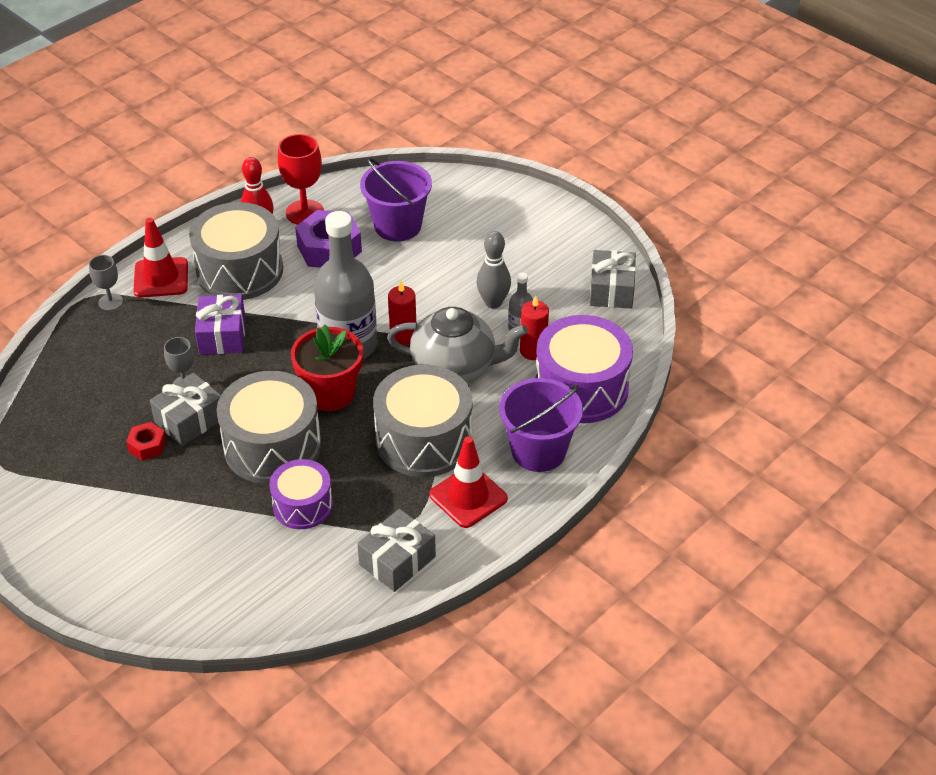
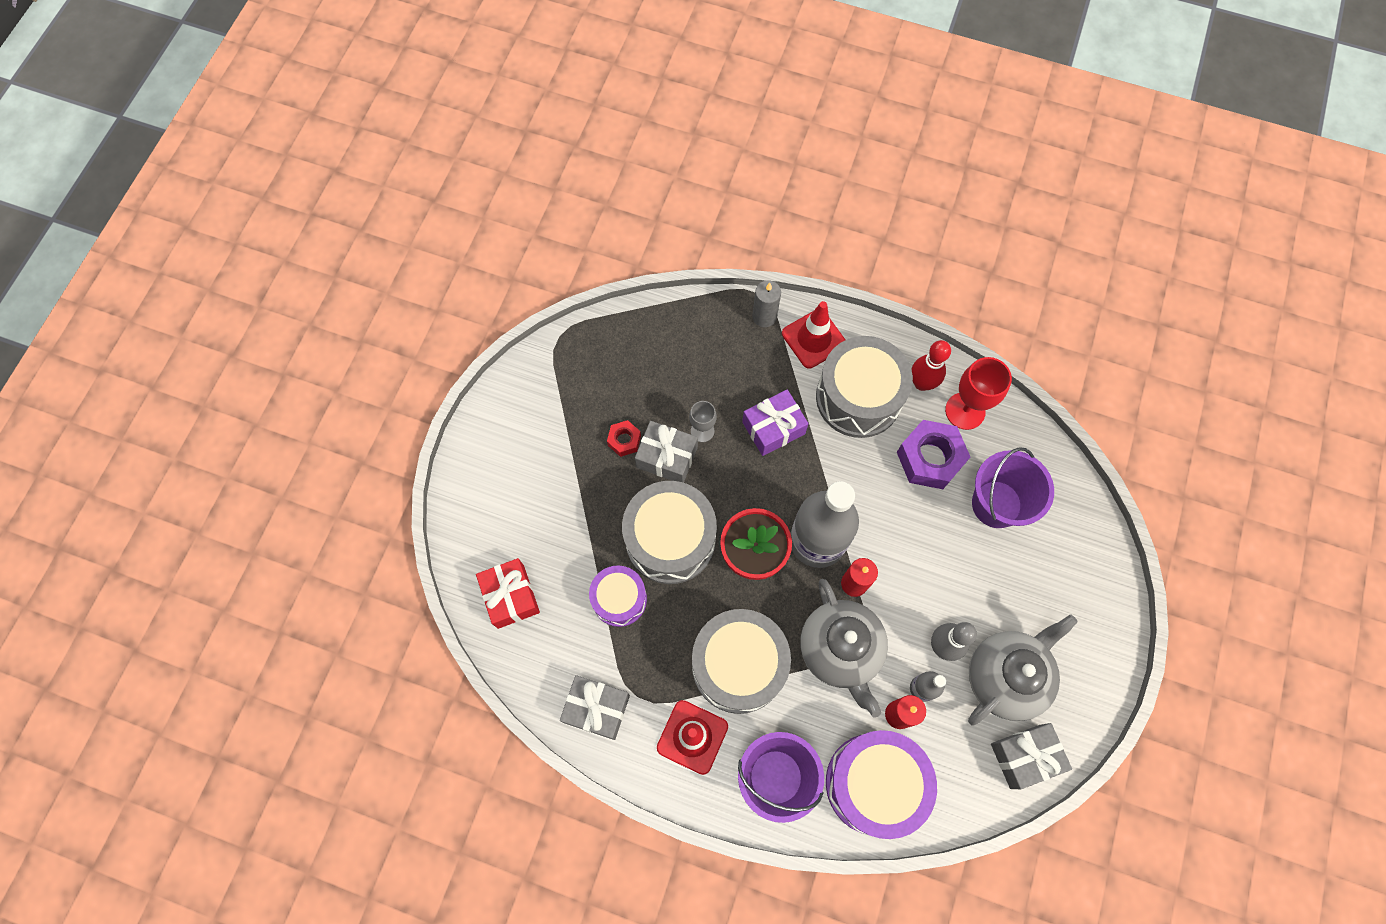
camera: 65 degrees right, 25 degrees up
grey goblet [89,255,123,311] -> grey candle [752,280,781,327]
none -> red gift [476,558,540,629]
none -> grey teapot [968,614,1078,726]

